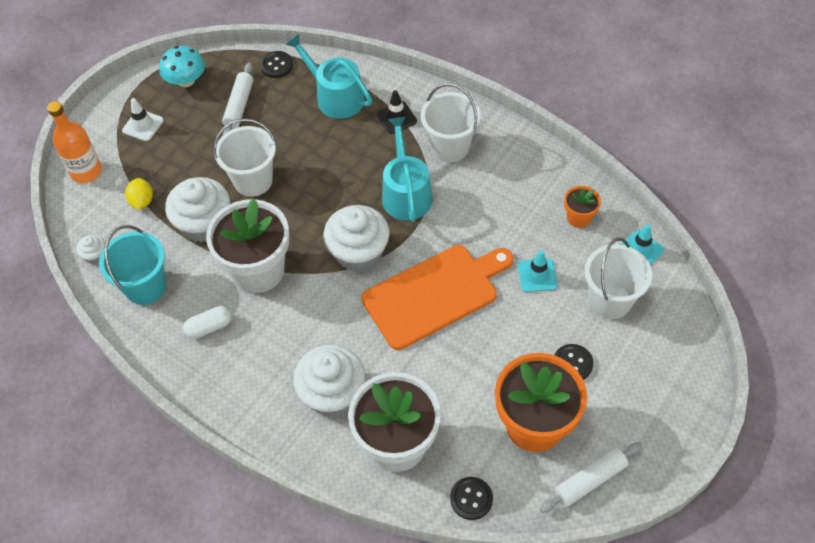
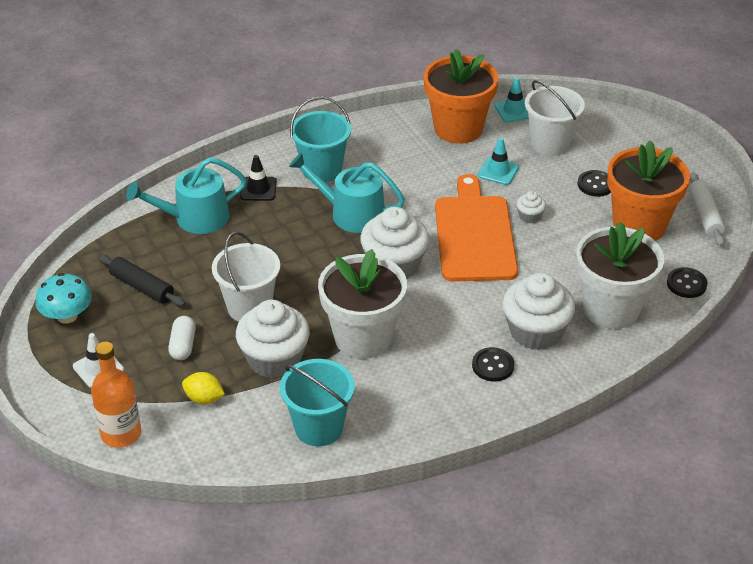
camera: 65 degrees left, 15 degrees down
white cupcake [76,235,106,264] -> white cupcake moved to [516,191,546,223]
white capsule [183,306,232,339] -> white capsule moved to [168,316,196,360]
white rolling pin [222,62,254,135] -> black rolling pin [98,254,186,307]
black button [260,51,293,78] -> black button moved to [472,347,514,381]
white bucket [421,83,480,162] -> turquoise bucket [290,96,351,182]
orange flower pot [564,186,601,228] -> orange flower pot [424,49,498,144], size x2.16

